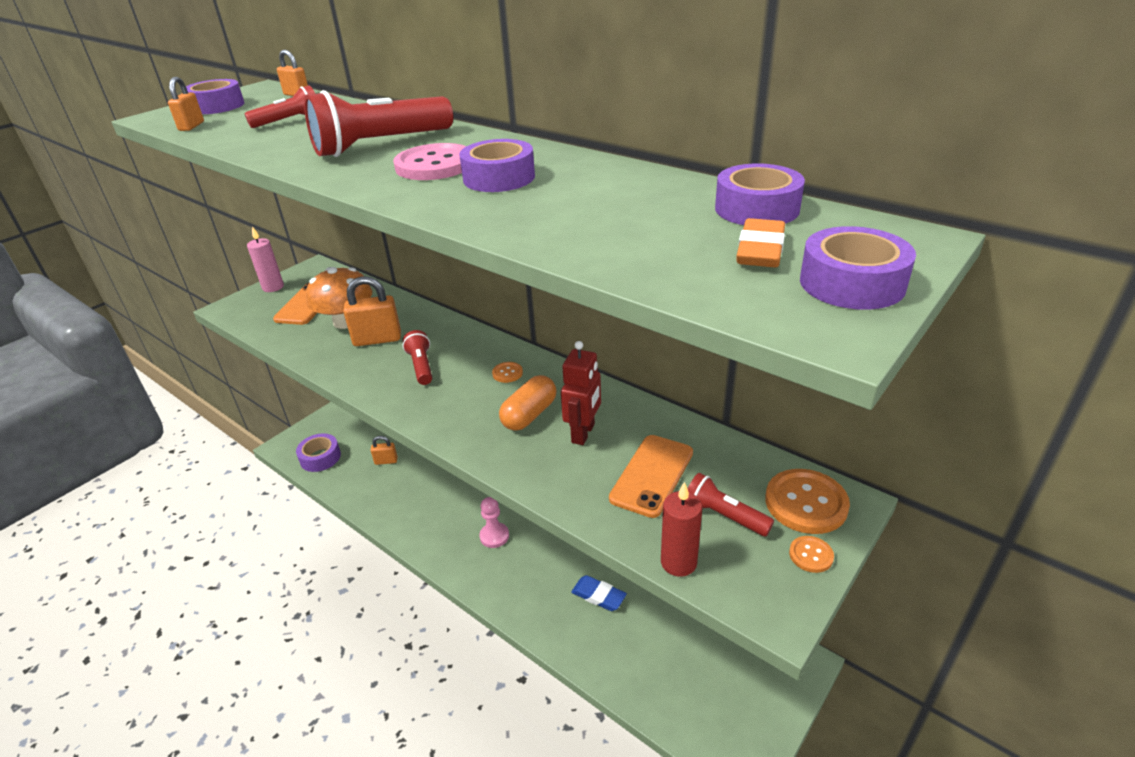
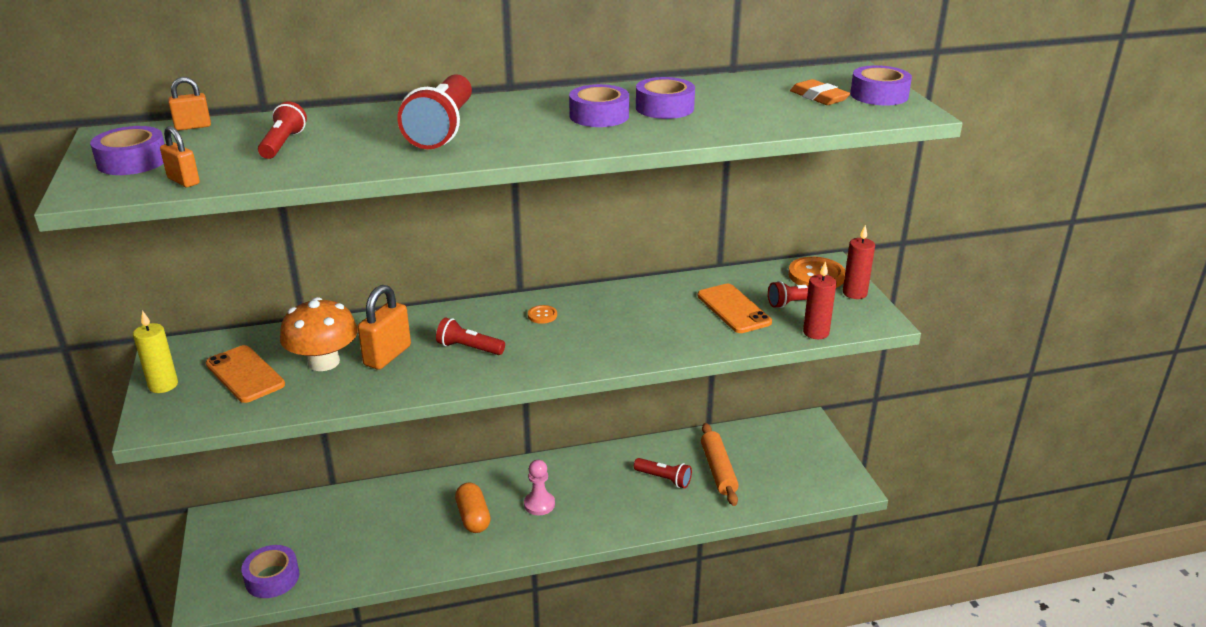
camera: 55 degrees left, 5 degrees down
pink candle [247,226,284,292] -> yellow candle [133,310,178,393]
orange padlock [371,436,398,465] -> none
pink button [393,143,466,180] -> none
orange capsule [499,375,557,431] -> orange capsule moved to [455,482,491,533]
red robot [561,341,601,445] -> none
blue eraser [571,575,627,611] -> red flashlight [634,458,692,488]
purple tape [715,164,805,225] -> purple tape moved to [636,77,695,119]
orange button [789,536,834,573] -> red candle [843,225,875,299]
none -> orange rolling pin [701,423,739,506]

